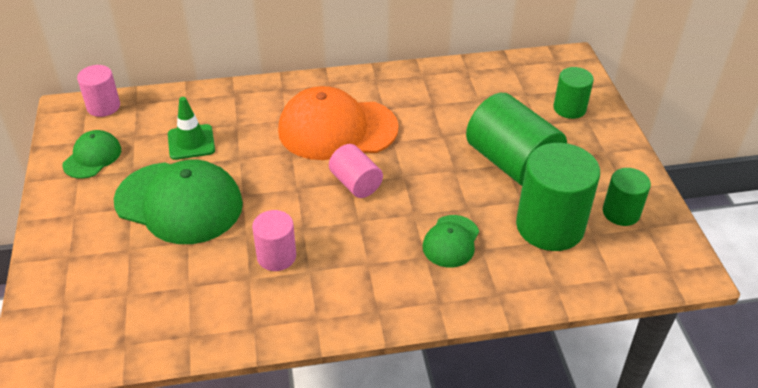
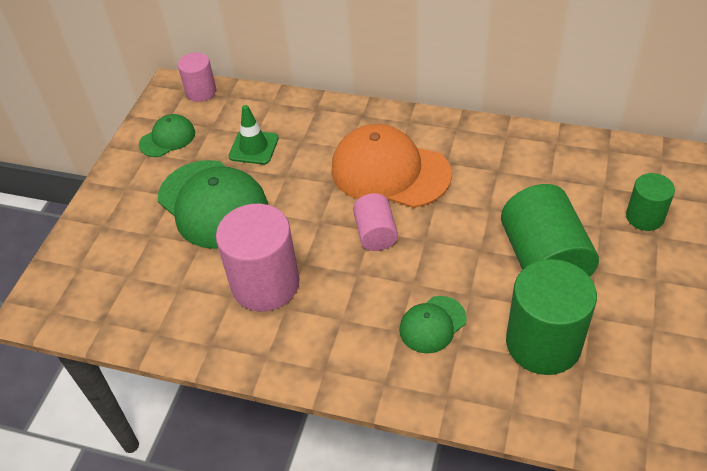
camera: 30 degrees right, 5 degrees up
pink cylinder [252,210,296,271] -> pink cylinder [216,204,300,311], size x1.80
green cylinder [603,168,651,226] -> none

